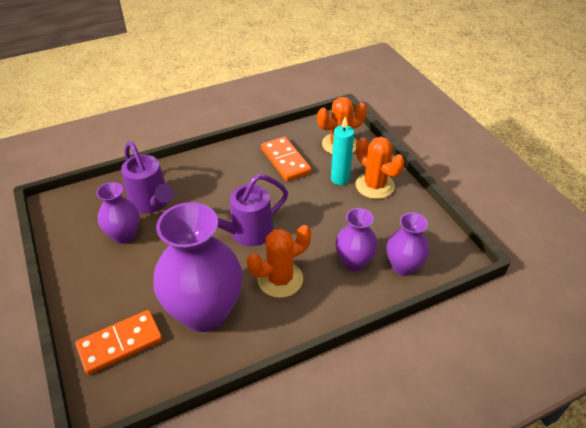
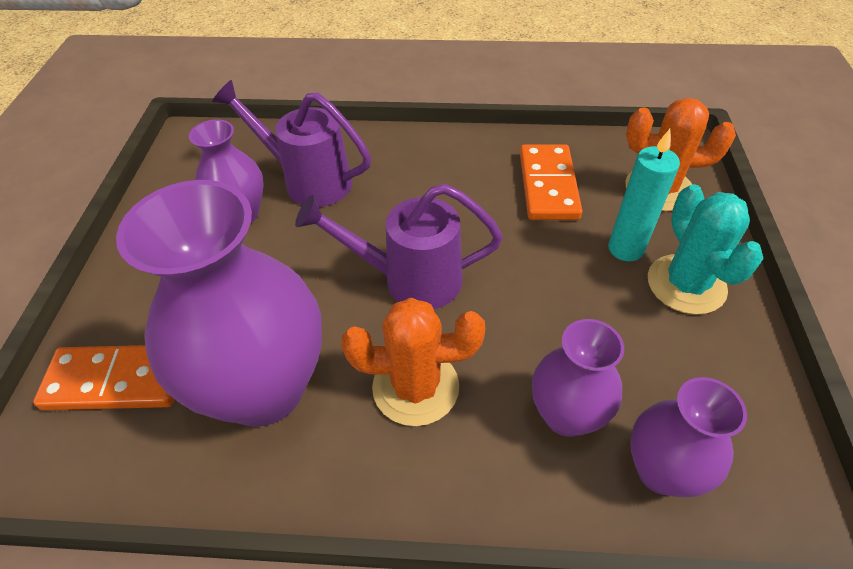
camera: 30 degrees right, 5 degrees up
purple watering can [121,141,174,214] -> purple watering can turned 120 degrees clockwise [212,80,371,207]
orange cactus [355,137,405,199] -> turquoise cactus [648,184,764,315]

